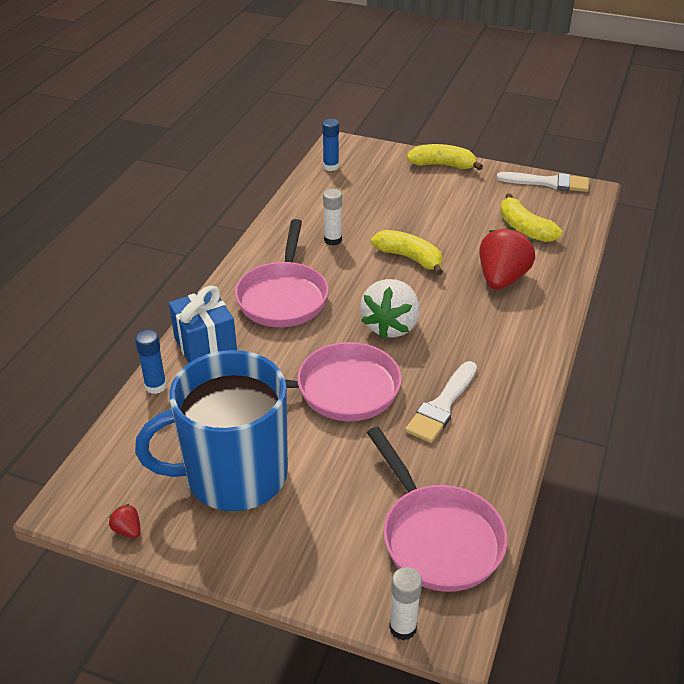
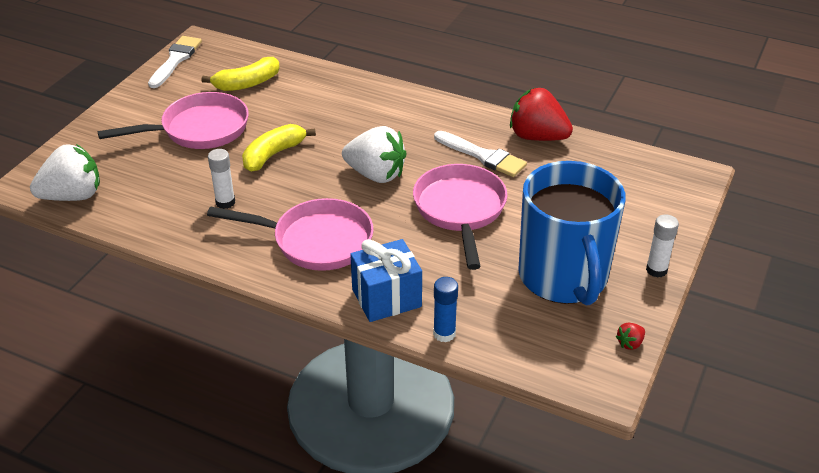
camera: 85 degrees left, 0 degrees up
blue glue stick [322,119,339,171] -> white strawberry [30,144,100,201]
pink pan [367,427,507,592] -> pink pan moved to [97,92,249,149]
white glue stick [389,567,422,640] -> white glue stick moved to [646,214,679,278]
yellow banana [407,144,483,171] -> none
red strawberry [479,227,536,290] -> red strawberry moved to [510,88,573,141]

